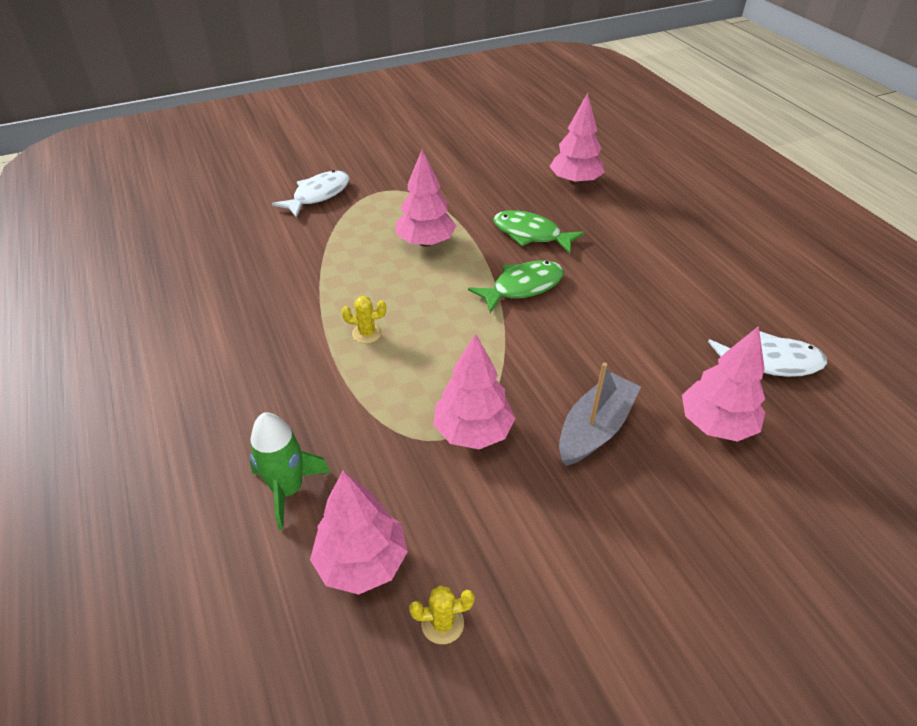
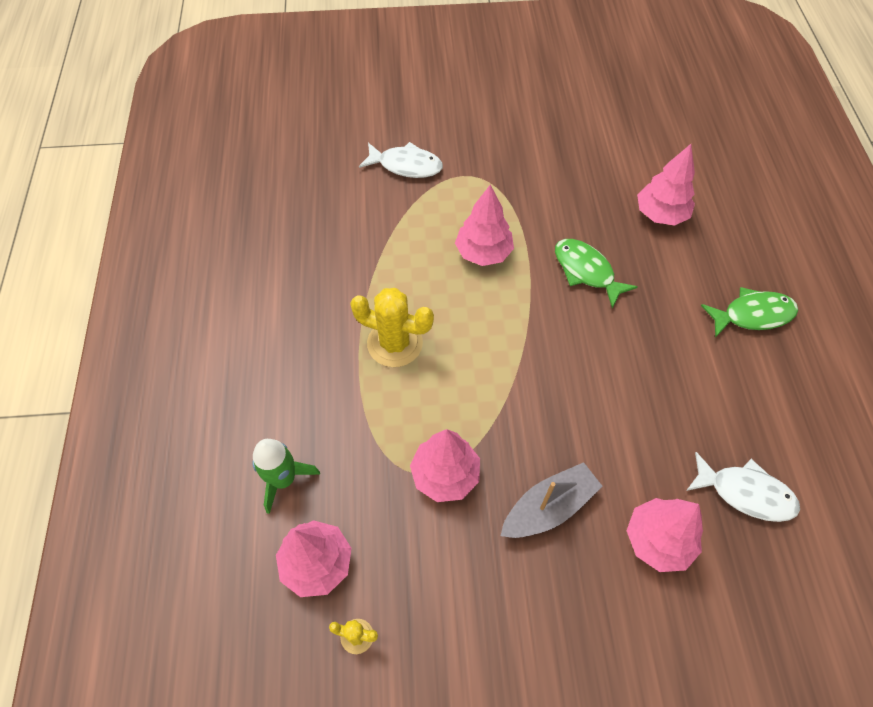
camera: 20 degrees right, 15 degrees up
white fish [272,170,350,218] -> white fish turned 45 degrees clockwise [359,142,443,178]
yellow cactus [341,296,386,344] -> yellow cactus [350,288,434,367], size x2.07
green fish [468,260,564,313] -> green fish moved to [701,287,798,338]

